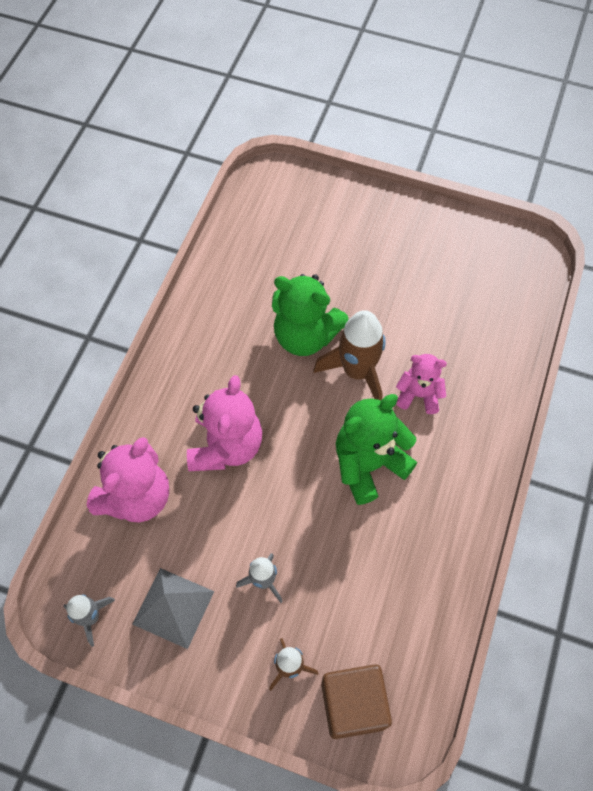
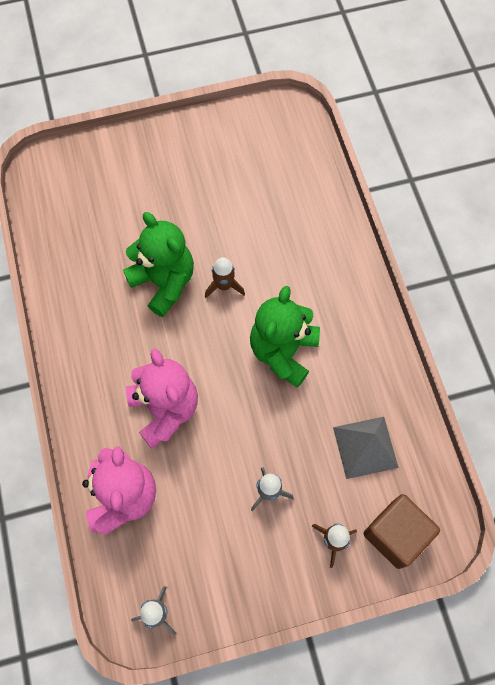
camera: 35 degrees left, 5 degrees up
grey pyramid [132,568,214,649] -> grey pyramid moved to [333,417,399,479]
green teddy bear [272,274,349,356] -> green teddy bear turned 120 degrees counterclockwise [123,212,194,317]
brown rocket [314,310,386,400] -> brown rocket [205,257,245,298], size x0.57
pink teddy bear [396,354,447,414] -> none

